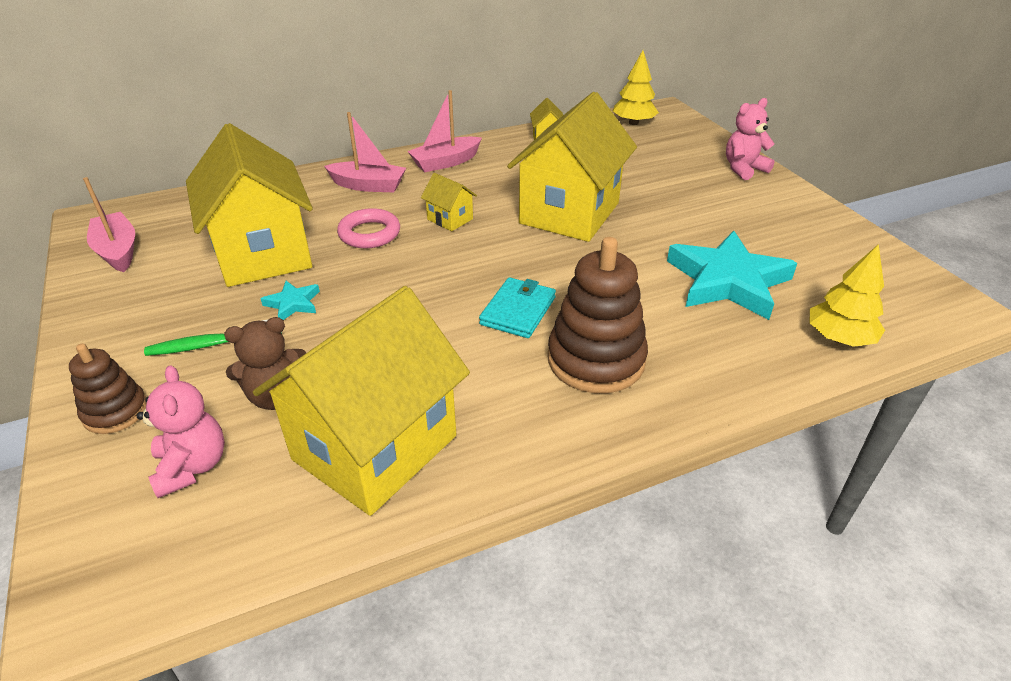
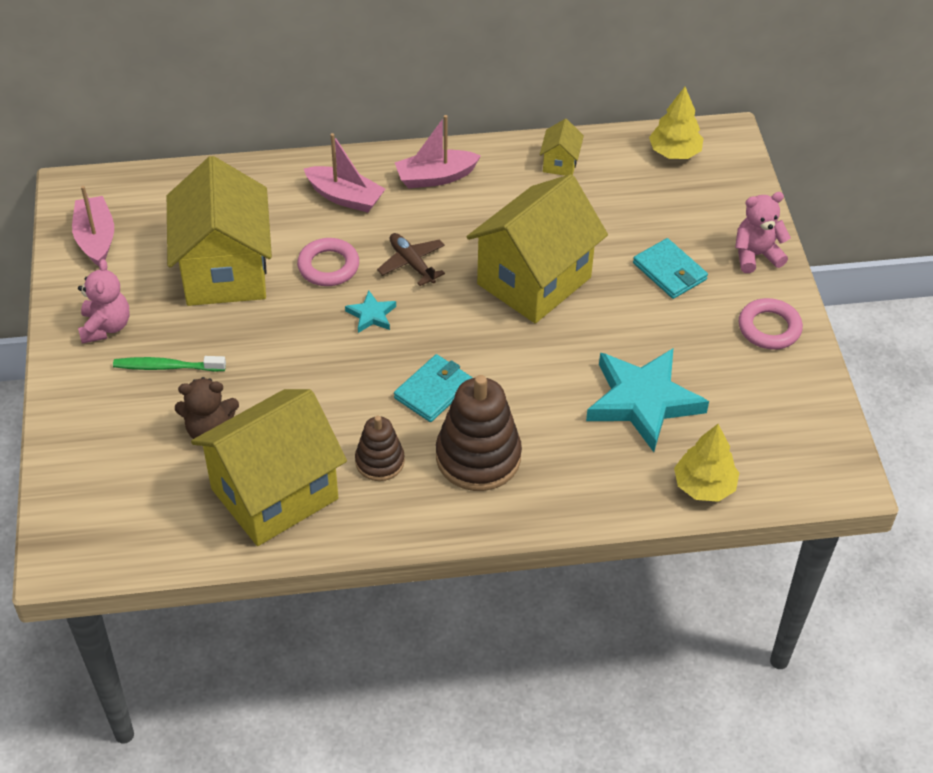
camera: 15 degrees right, 10 degrees up
brown stacking toy [69,343,147,434] -> brown stacking toy moved to [355,416,405,481]
pink teddy bear [136,365,225,498] -> pink teddy bear moved to [78,259,130,344]
turquoise star [261,281,320,320] -> turquoise star moved to [345,291,396,333]
yellow house [421,173,477,231] -> brown plane [377,233,445,286]
none -> turquoise wallet [633,238,708,299]
none -> pink ring [739,298,803,350]

